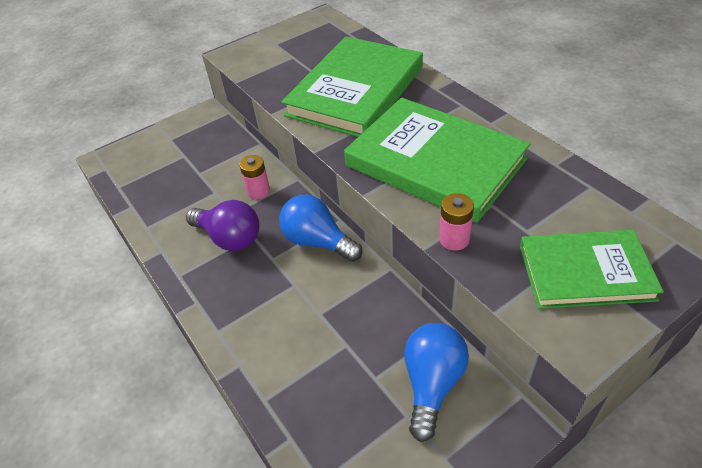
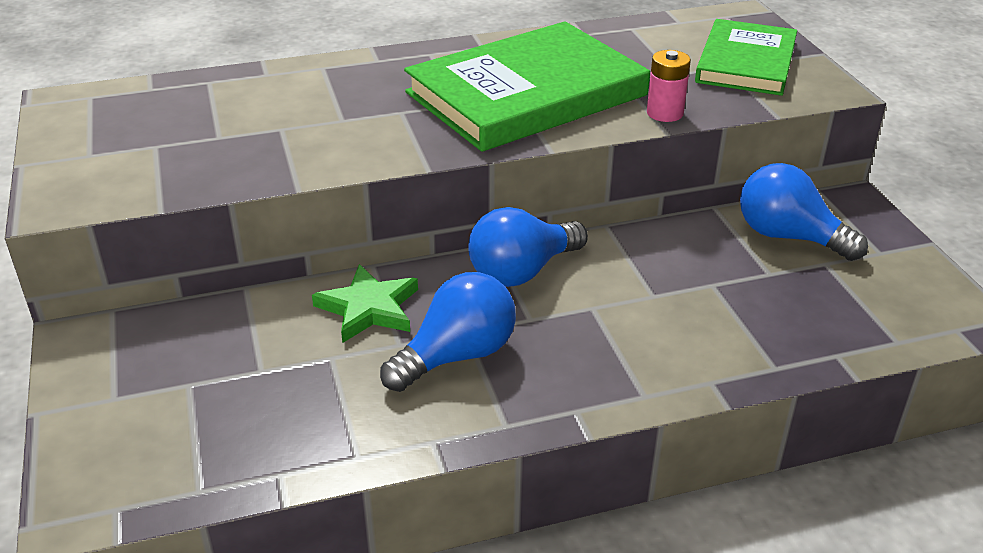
camera: 75 degrees left, 10 degrees down
purple light bulb [186,200,259,251] -> blue light bulb [380,272,516,392]
pink battery [239,155,270,199] -> green star [312,264,418,343]
green book [281,36,423,137] -> none

